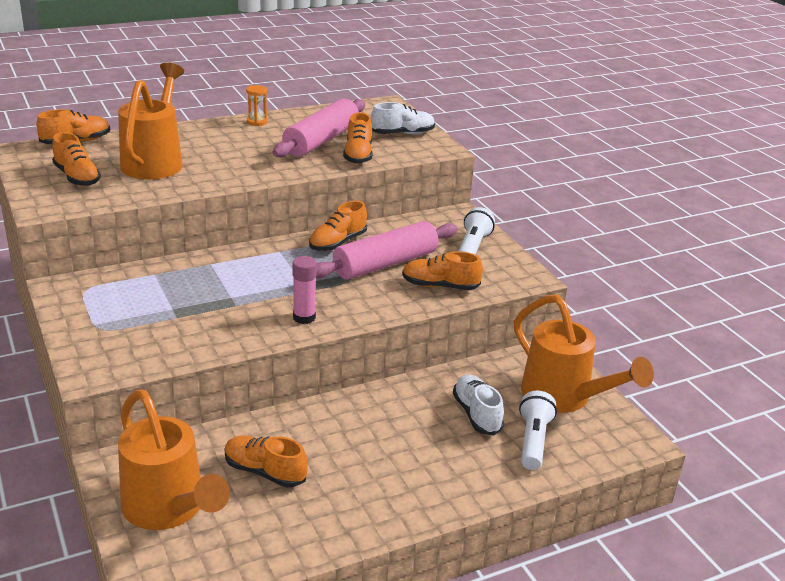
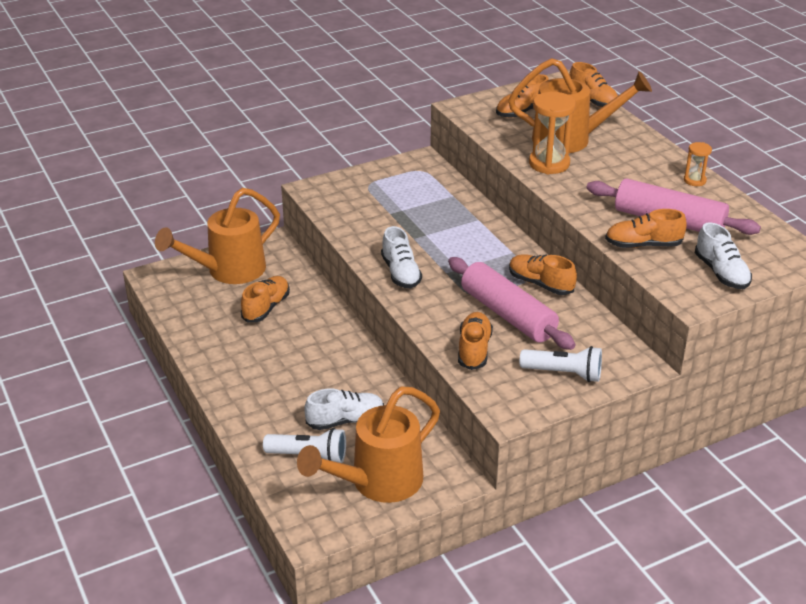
camera: 90 degrees right, 5 degrees up
pink glue stick [293,256,317,324] -> white shoe [381,226,422,288]
none -> orange hourglass [529,92,576,174]

